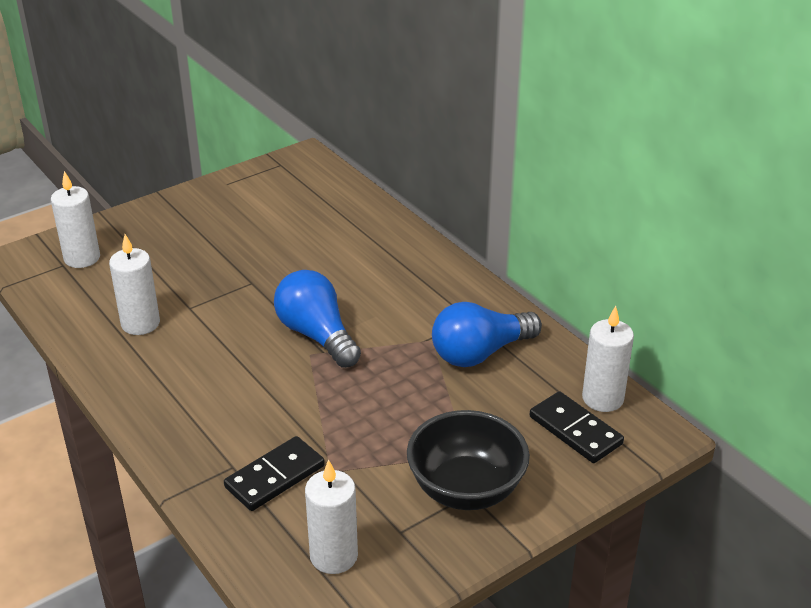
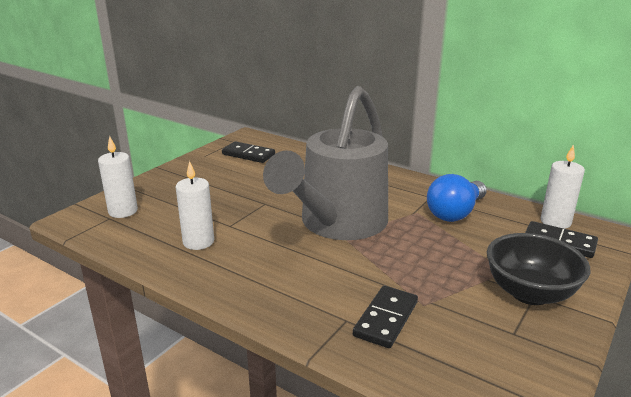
camera: 20 degrees left, 10 degrees down
blue light bulb [274,270,361,368] -> grey watering can [263,86,388,240]
white candle [305,459,358,574] -> none
none -> black domino [222,141,275,163]

